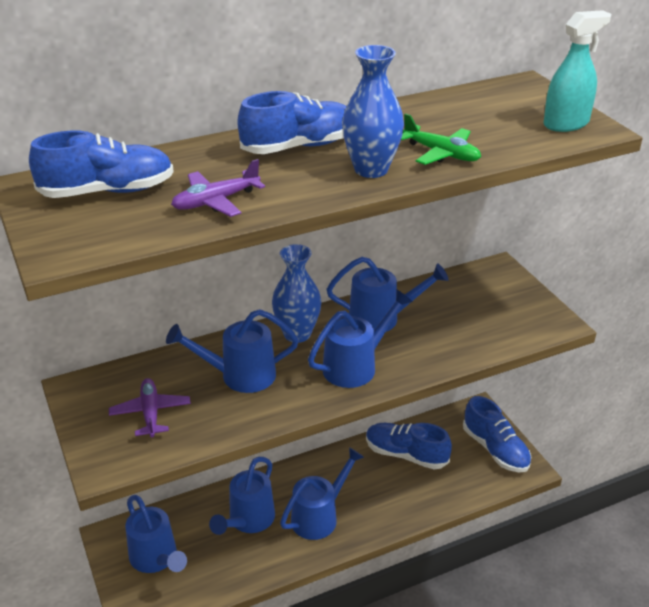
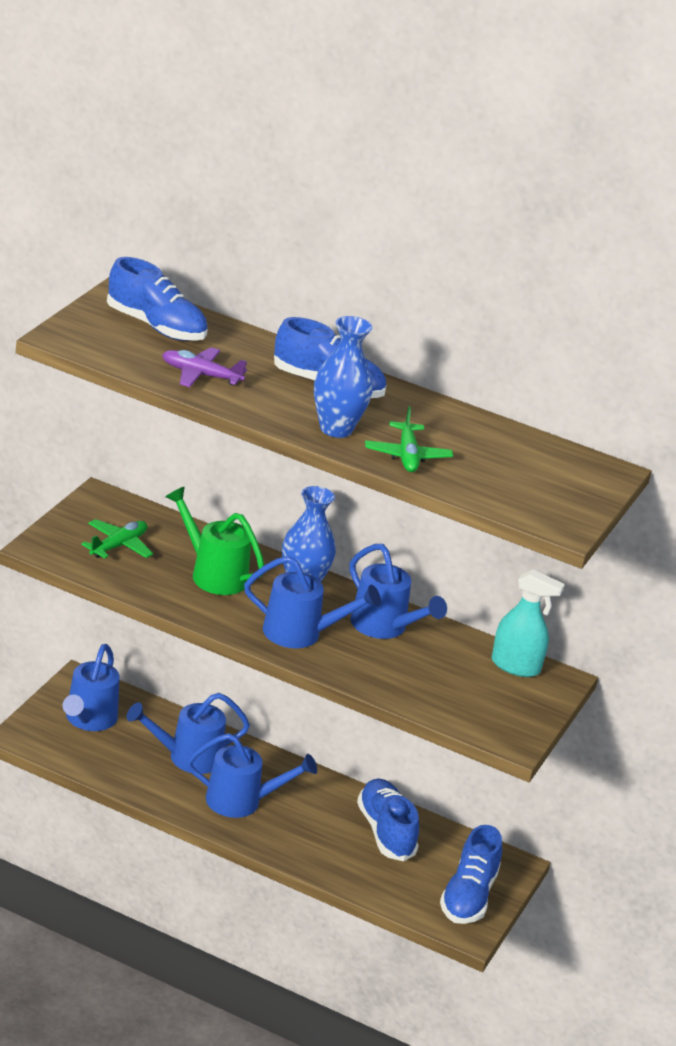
camera: 45 degrees right, 5 degrees down
purple plane [109,378,191,437] -> green plane [81,519,153,559]
blue watering can [166,309,299,393] -> green watering can [165,486,264,595]
turquoise spray bottle [543,10,611,132] -> turquoise spray bottle moved to [492,569,565,677]

